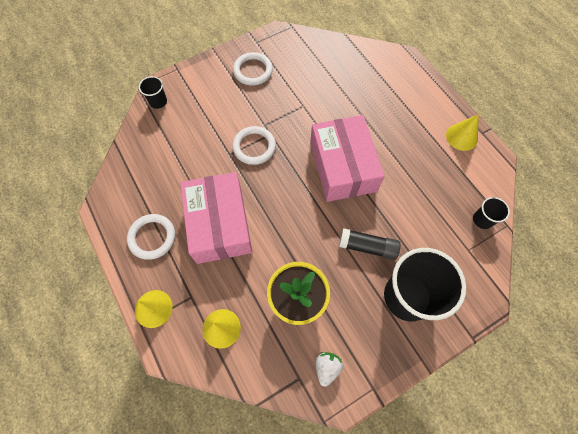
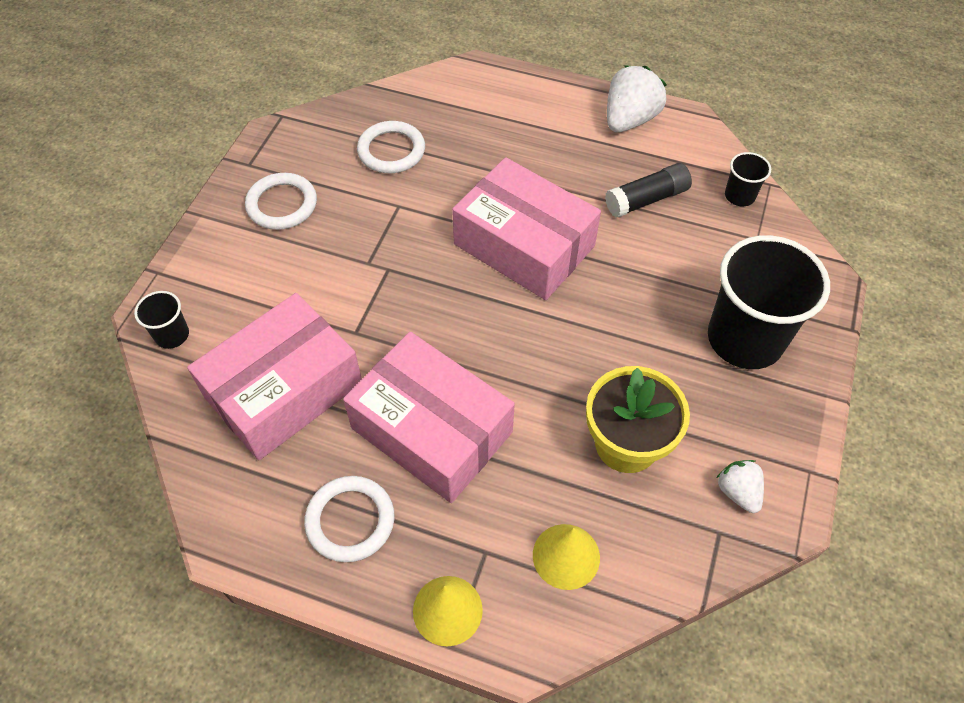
camera: 40 degrees left, 10 degrees down
white ring [232,126,276,165] -> white ring moved to [357,121,425,173]
black glue stick [339,228,400,260] -> black glue stick moved to [605,163,692,218]
yellow cone [446,114,479,151] -> white strawberry [607,65,667,132]
none -> pink box [187,293,362,460]

